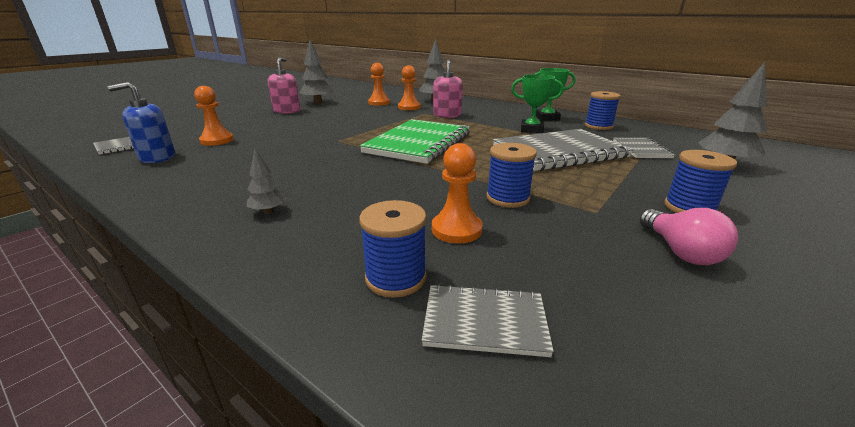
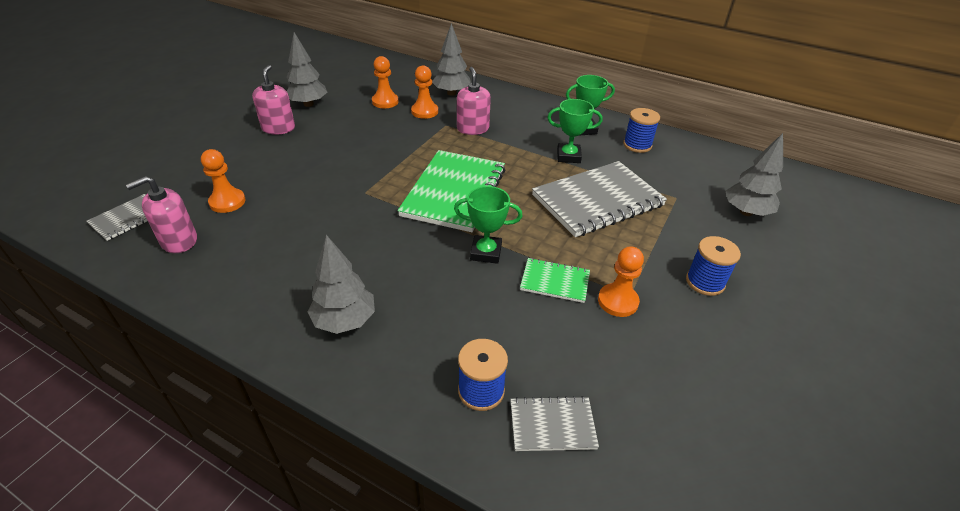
camera: 10 degrees left, 15 degrees up
blue soap dispenser [108,82,175,163] -> pink soap dispenser [126,176,197,253]
grey tree [247,148,287,214] -> grey tree [308,235,375,334], size x1.89
orange pawn [432,143,483,244] -> orange pawn moved to [598,246,644,317]
blue spool [486,143,537,208] -> green notebook [520,258,590,303]
grey notebook [613,138,675,158] -> none
pink light bulb [640,208,738,265] -> none
none -> green trophy [454,186,522,264]

